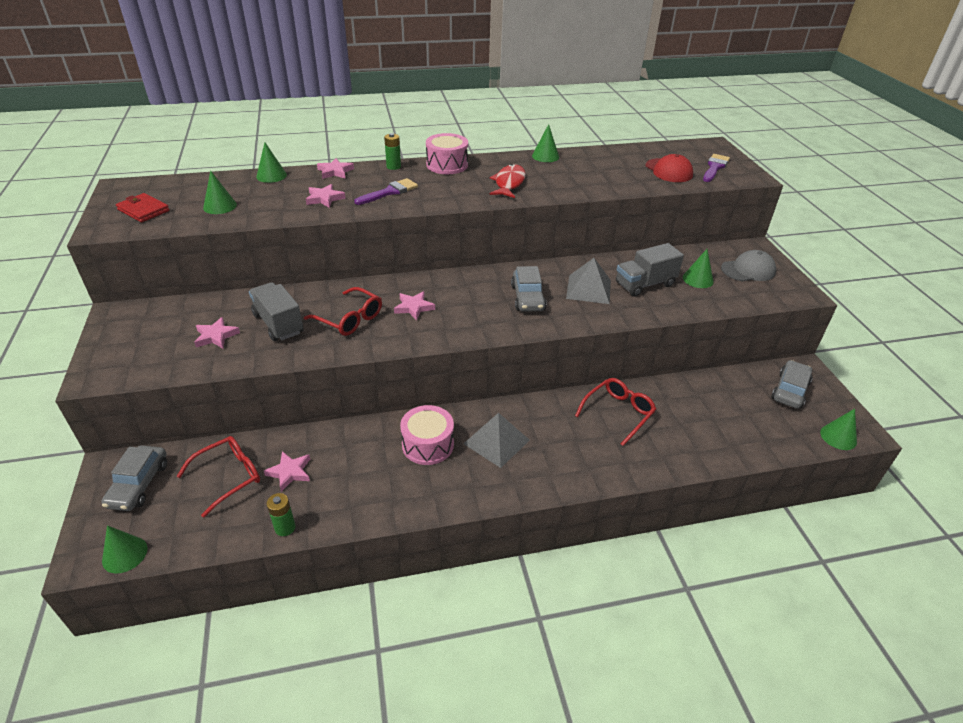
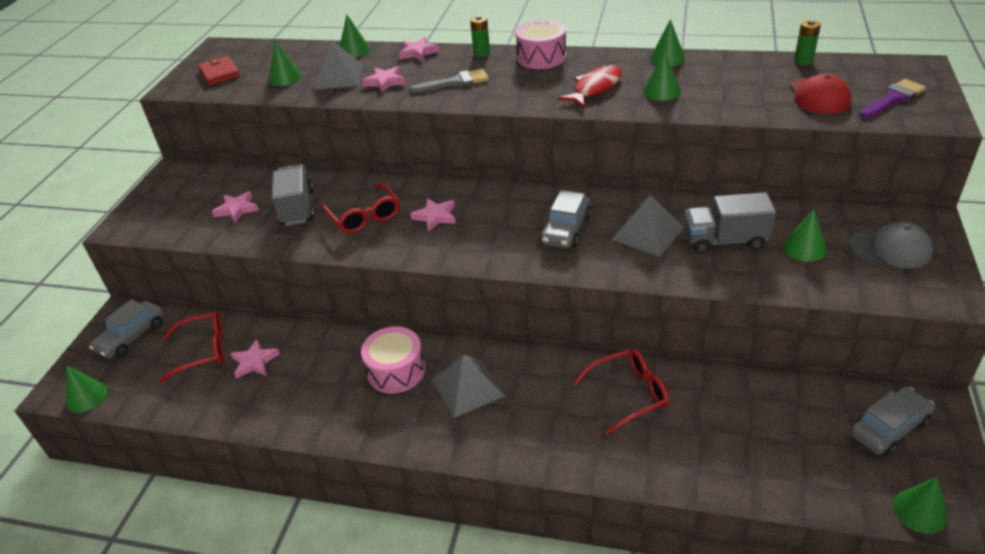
camera: 30 degrees right, 0 degrees up
green battery [267,493,296,536] -> green battery moved to [794,20,821,65]
purple brush [354,178,418,205] -> grey brush [410,69,489,93]
none -> grey pyramid [313,39,363,90]
none -> green cone [643,50,681,100]

